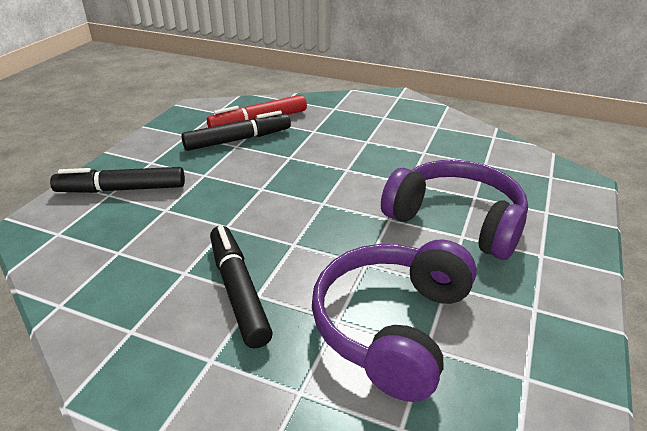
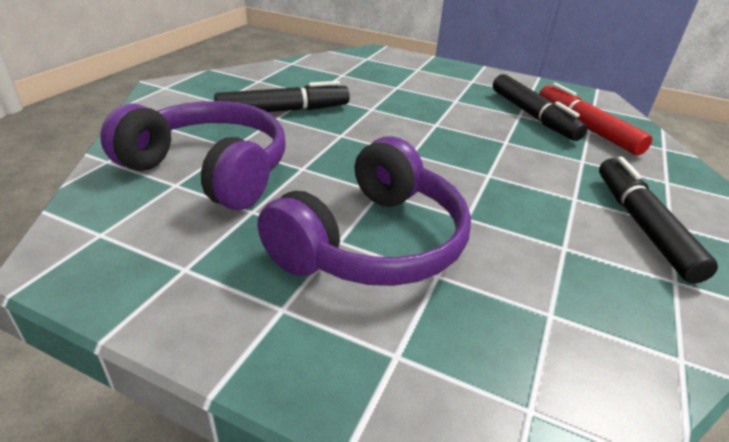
camera: 90 degrees right, 0 degrees up
black marker [50,167,185,193] -> black marker moved to [599,157,718,283]

